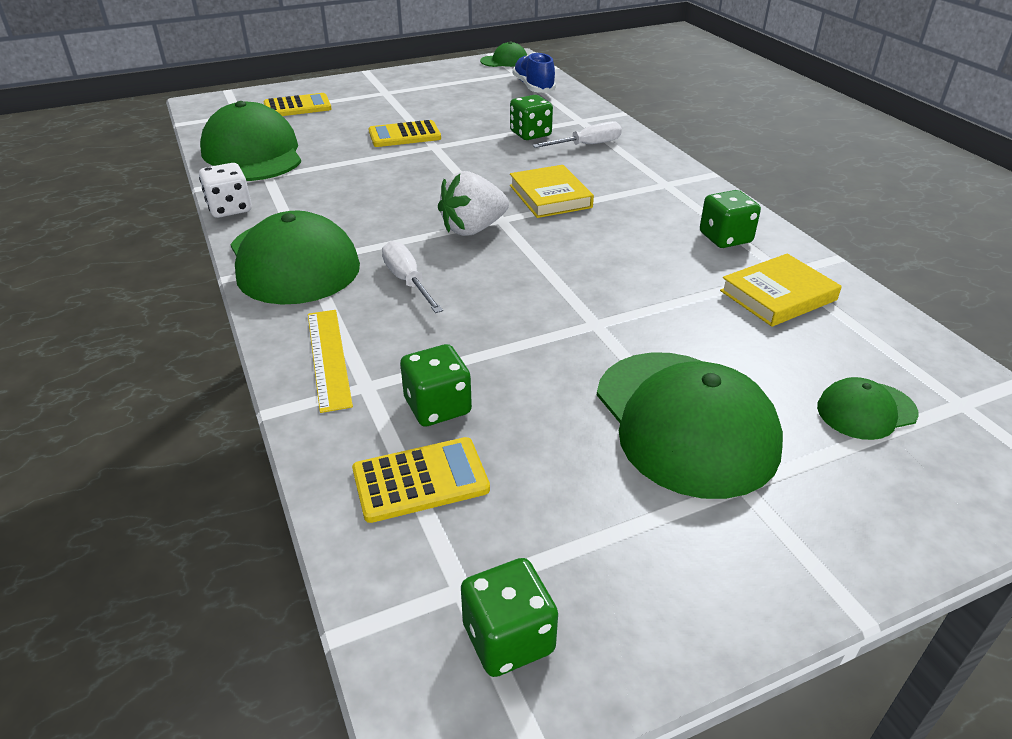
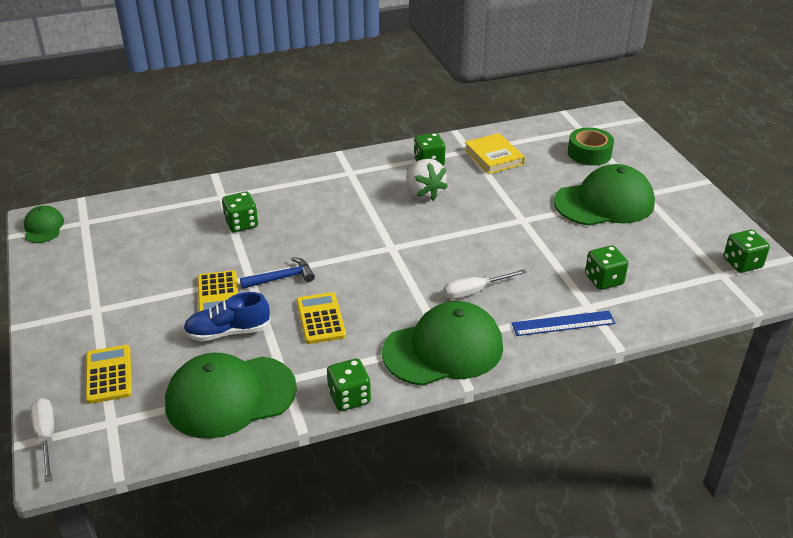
camera: 85 degrees left, 0 degrees up
white dice [199,163,252,218] -> green dice [327,358,371,411]
yellow ruler [308,310,353,413] -> blue ruler [511,311,616,336]
yellow calculator [352,437,490,523] -> yellow calculator moved to [296,292,346,344]
white strawberry [438,171,509,236] -> white strawberry moved to [406,159,448,201]
yellow book [510,165,594,218] -> none
blue shoe [513,52,556,93] -> blue shoe moved to [183,292,271,341]
white screwdriver [532,121,622,148] -> white screwdriver moved to [31,398,54,482]
green cap [817,377,919,440] -> green tape [568,127,614,166]
none -> blue hammer [240,257,315,289]

